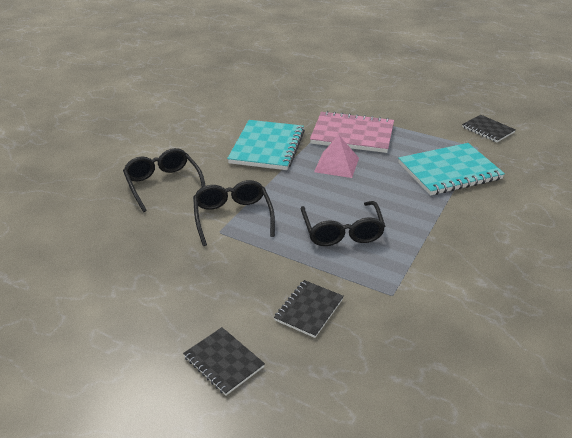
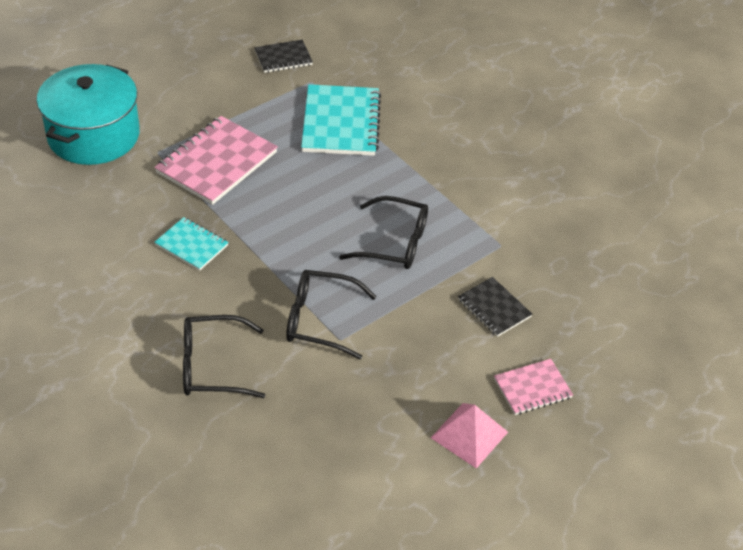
camera: 70 degrees left, 10 degrees up
black notebook [183,327,265,395] -> pink notebook [494,359,573,415]
turquoise notebook [227,120,305,170] -> turquoise notebook [154,217,229,271], size x0.55
pink pyramid [314,135,359,178] -> pink pyramid moved to [431,403,508,468]
none -> turquoise pot [37,64,140,165]

